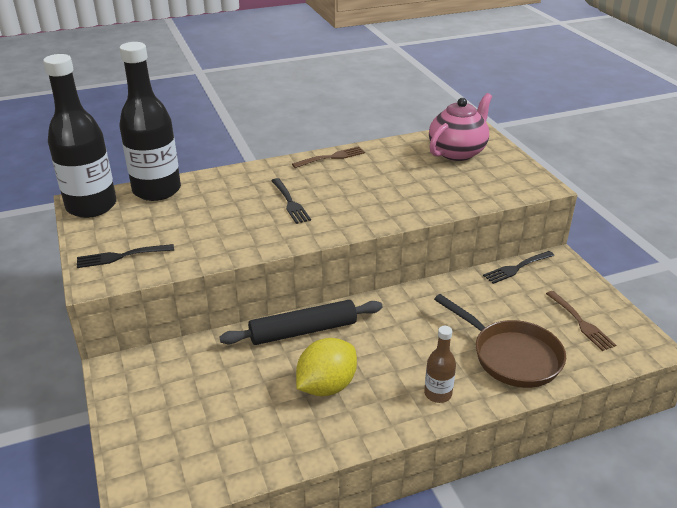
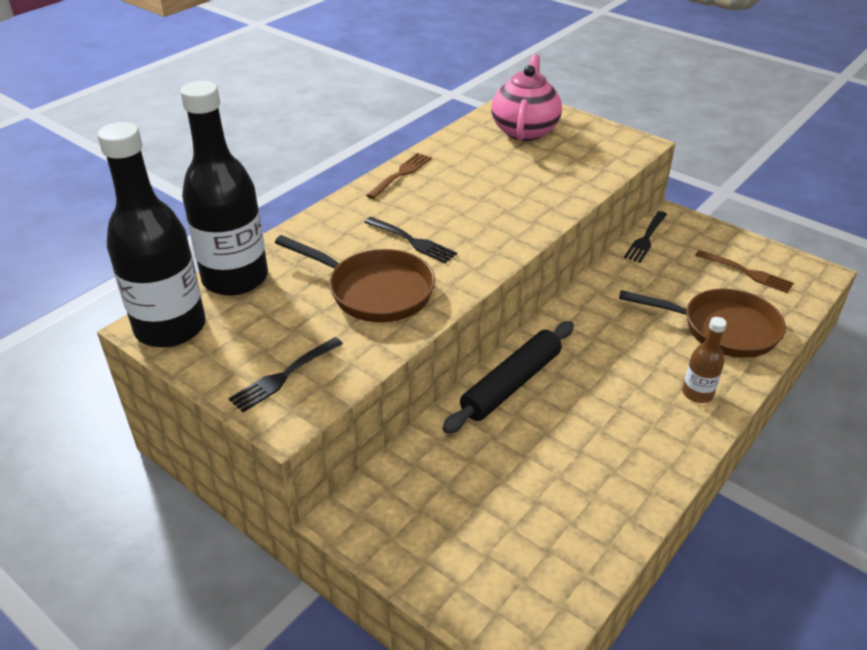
camera: 30 degrees left, 5 degrees up
yellow lemon [296,338,357,396] -> none
none -> brown pan [275,235,435,322]

